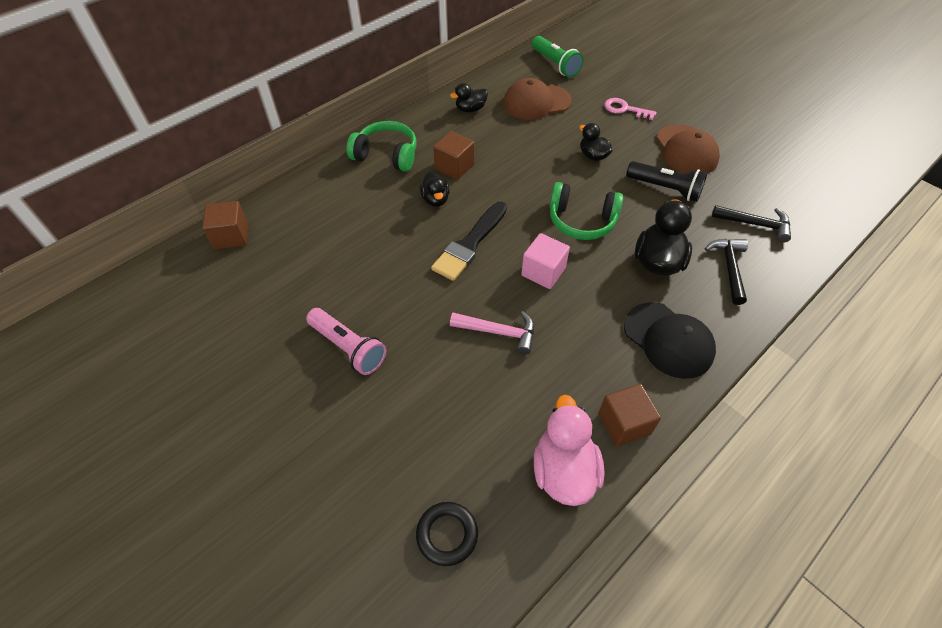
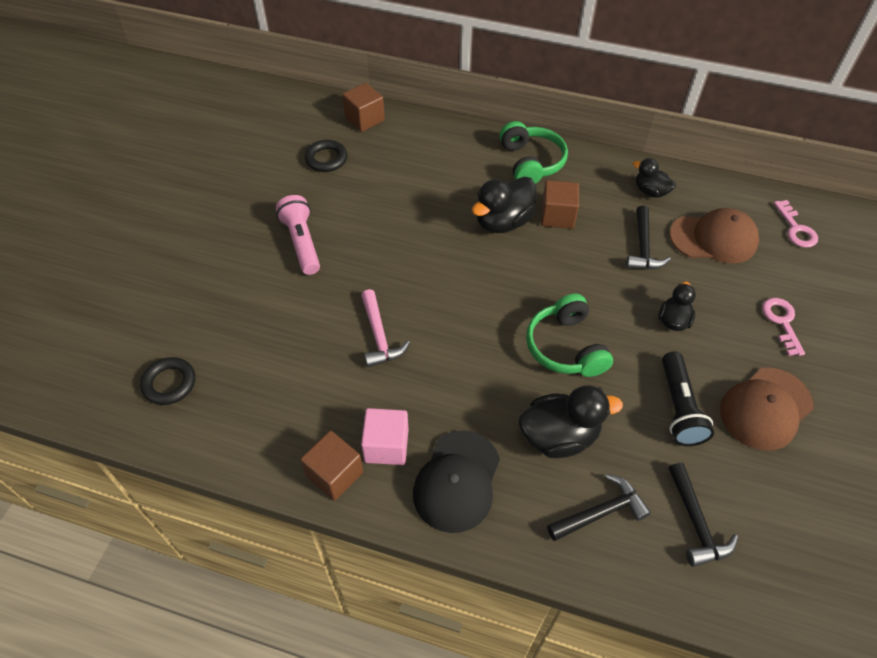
camera: 60 degrees right, 0 degrees up
pink flashlight [306,308,386,375] -> pink flashlight turned 150 degrees clockwise [276,195,320,275]
black duck [420,171,450,207] -> black duck [472,177,537,233], size x1.68
black brush [431,201,507,281] -> none
brown cap [503,78,572,120] -> brown cap turned 135 degrees clockwise [670,208,759,264]
pink cube [521,233,570,289] -> pink cube moved to [361,408,409,465]
green flashlight [532,36,583,77] -> pink key [774,200,818,248]
pink duck [534,395,605,506] -> none
none -> black ring [305,140,347,172]
none -> black hammer [626,206,671,270]

